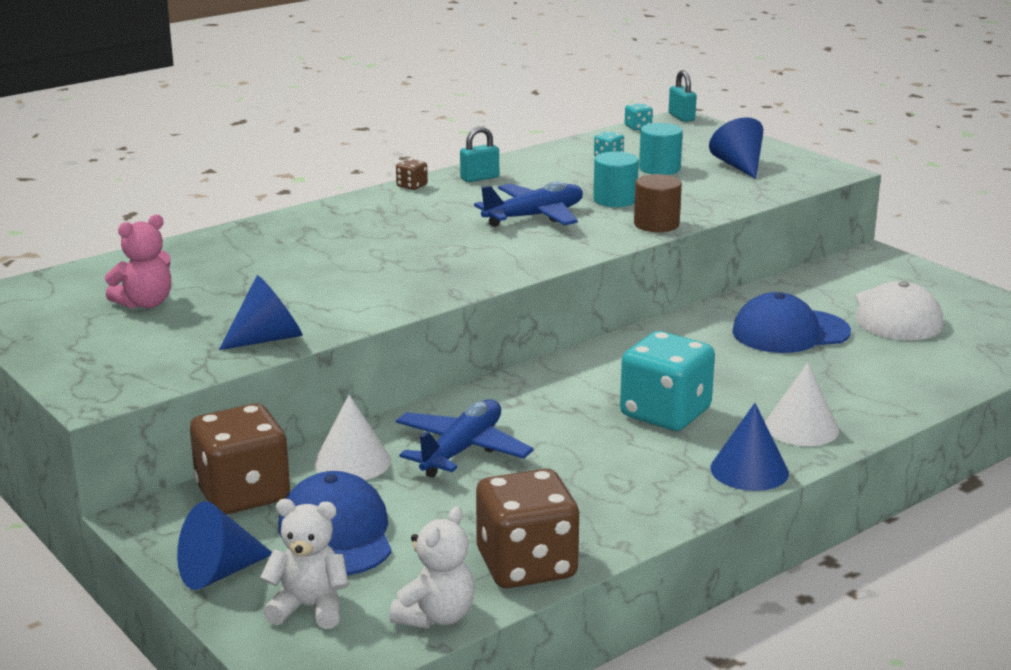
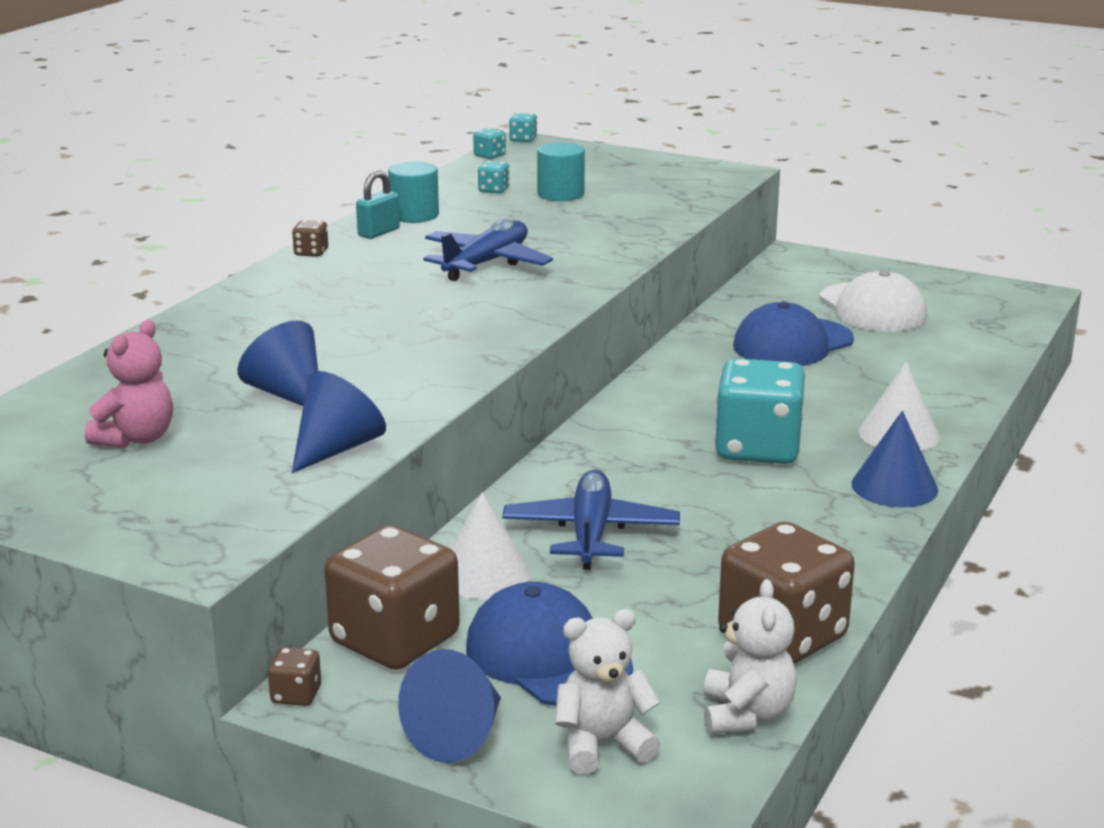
camera: 25 degrees left, 0 degrees up
turquoise cylinder [593,152,639,207] -> turquoise cylinder moved to [388,162,439,223]
brown cylinder [634,174,682,232] -> none
turquoise padlock [669,70,697,122] -> turquoise dice [509,113,537,142]
blue cone [709,117,763,179] -> blue cone moved to [238,321,318,406]
none -> brown dice [268,647,321,706]

